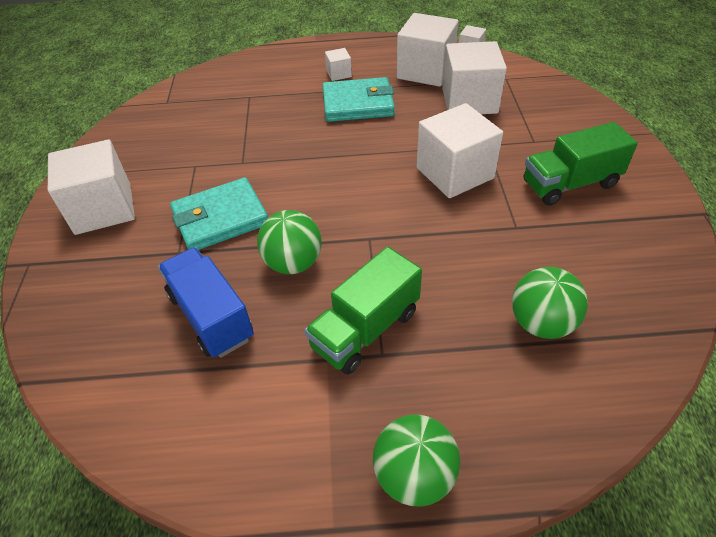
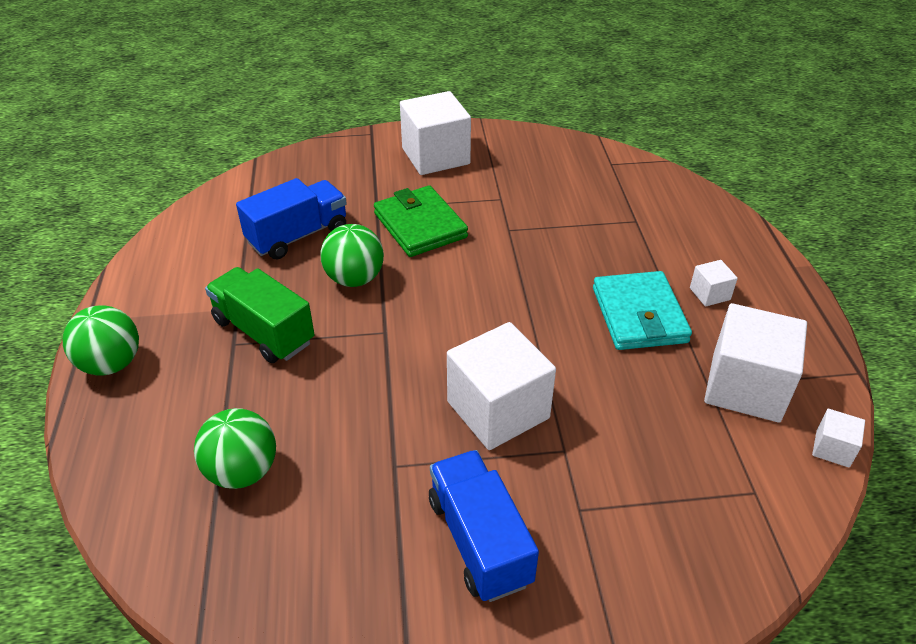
camera: 85 degrees right, 5 degrees down
turquoise wallet [170,177,268,250] -> green wallet [374,185,468,257]
white cube [442,41,507,114] -> none
green truck [524,122,638,206] -> blue truck [429,450,539,602]

